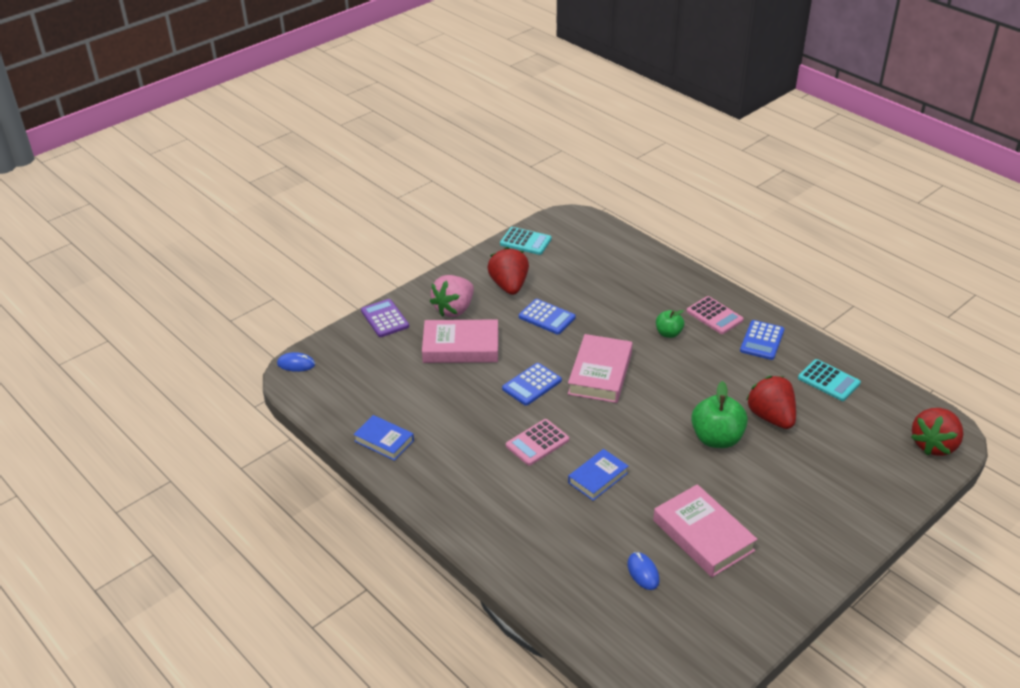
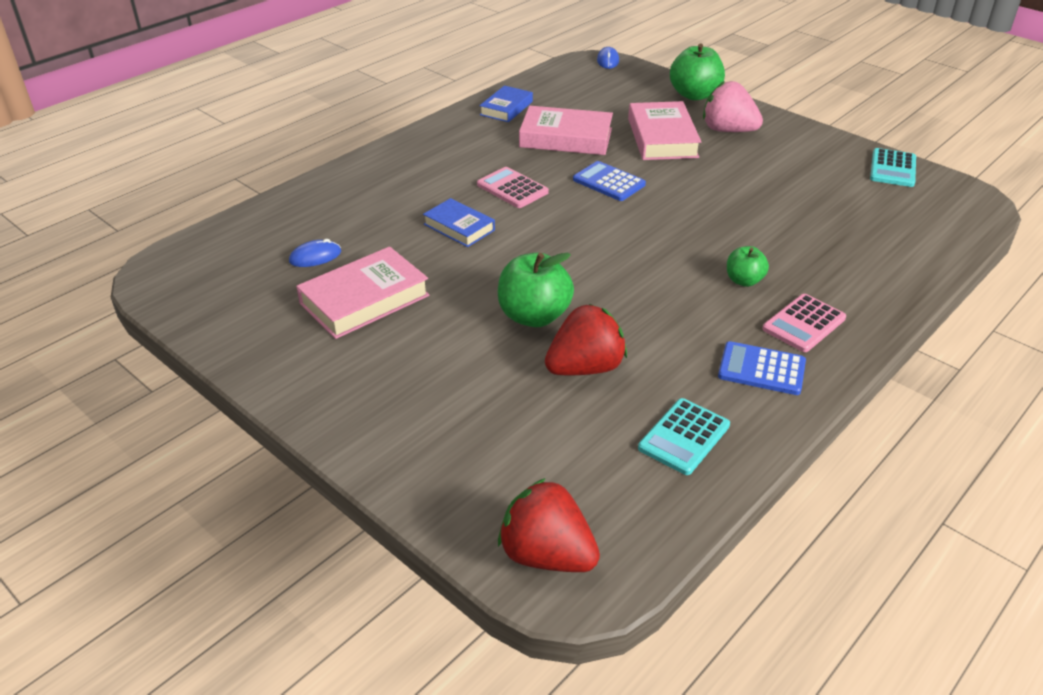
camera: 85 degrees right, 0 degrees up
purple calculator [361,299,409,337] -> green apple [670,44,725,100]
red strawberry [487,247,529,295] -> none
blue calculator [519,299,576,334] -> none
pink book [568,334,633,403] -> pink book moved to [519,106,613,155]

